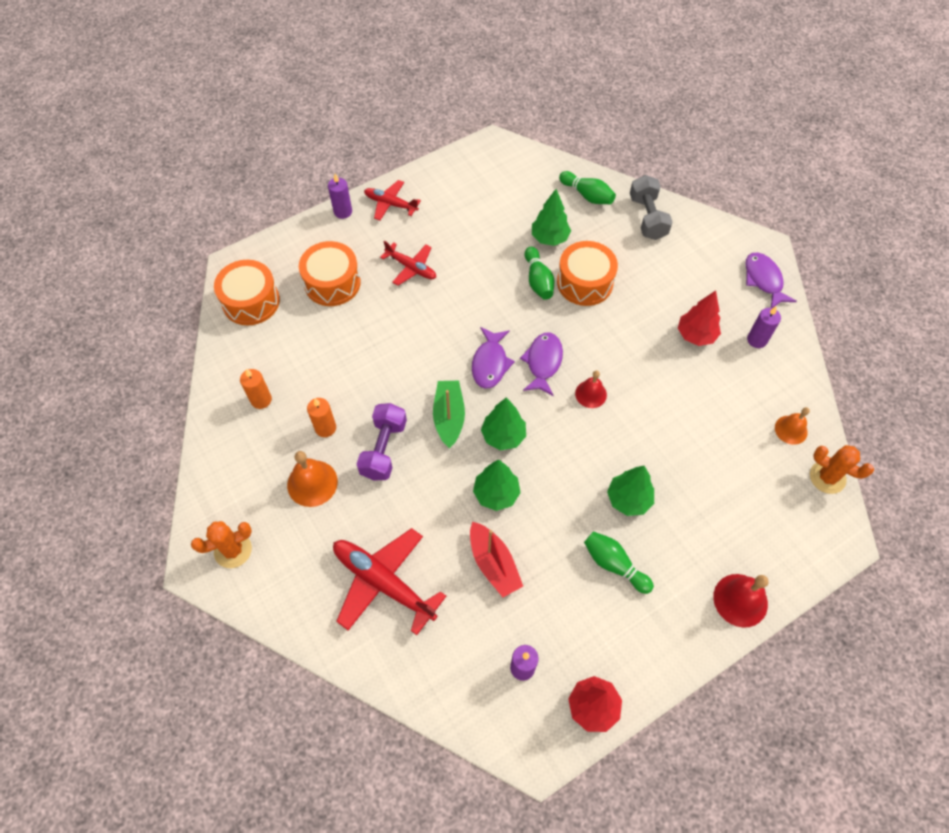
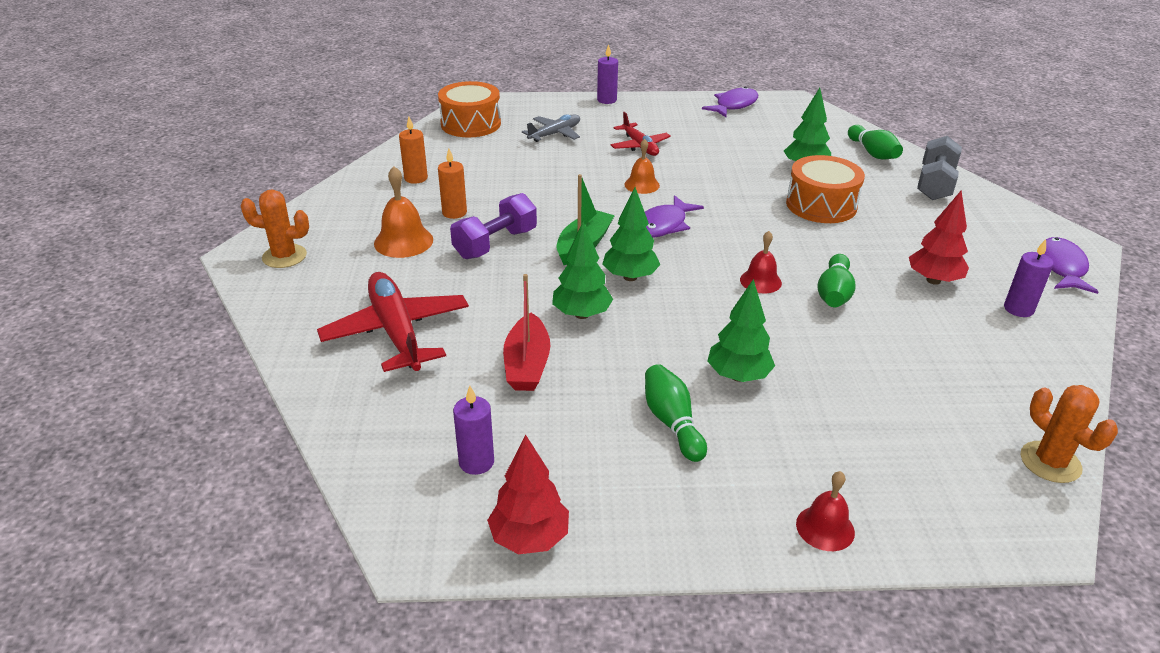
camera: 30 degrees right, 25 degrees down
orange drum [299,241,361,306] -> grey plane [522,114,580,142]
red plane [364,180,421,221] -> none
purple fish [520,333,563,396] -> purple fish moved to [702,87,758,117]
green bowling pin [525,247,555,300] -> green bowling pin moved to [817,254,856,307]
red bell [713,574,769,628] -> red bell [796,471,855,551], size x0.67
orange bell [775,407,810,445] -> orange bell moved to [624,139,660,194]

